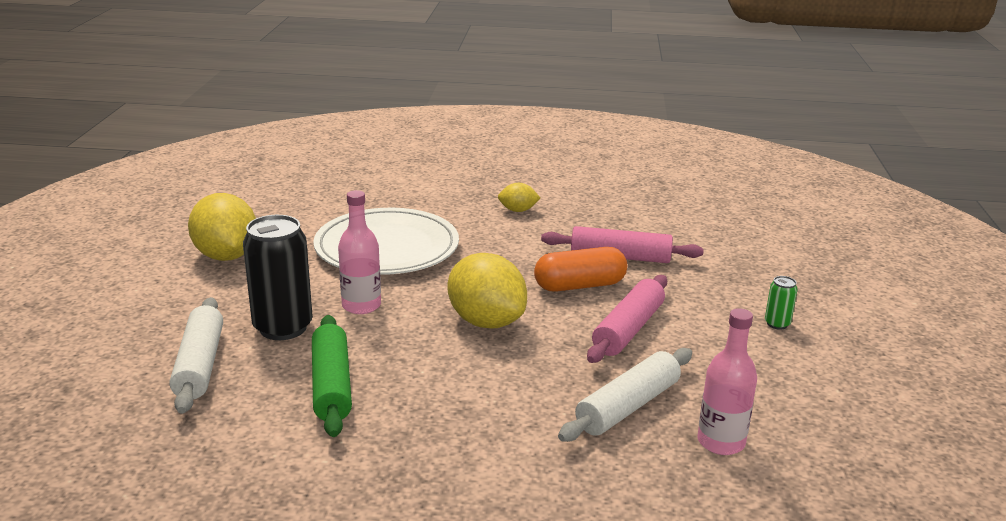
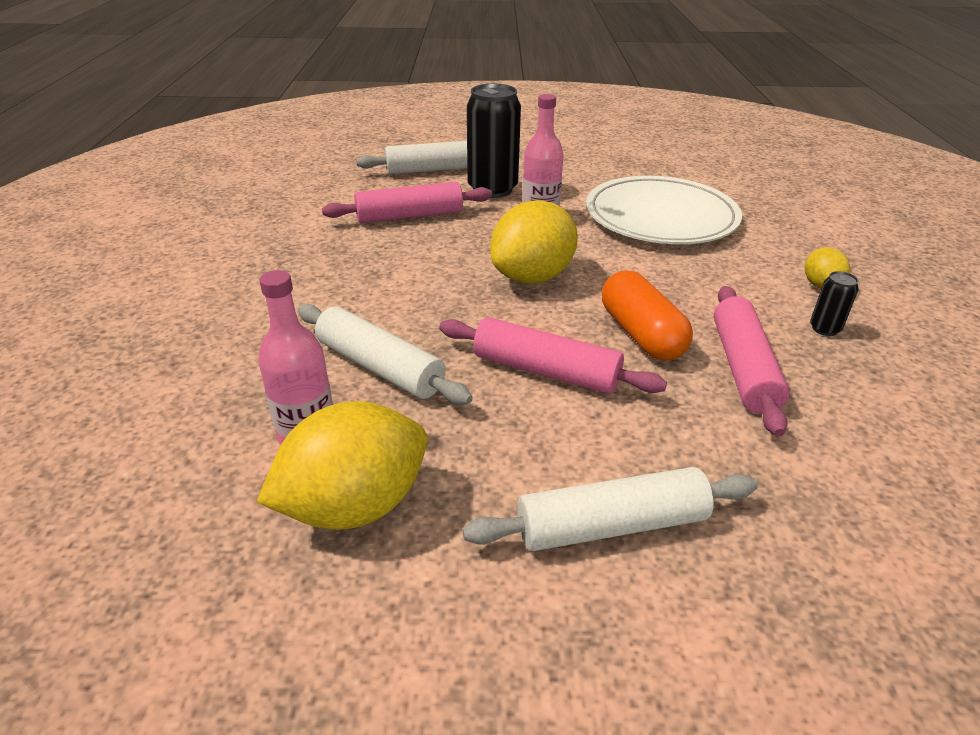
camera: 85 degrees right, 10 degrees up
yellow lemon [188,193,256,261] -> yellow lemon moved to [257,401,427,530]
green rolling pin [312,315,352,437] -> pink rolling pin [322,182,492,223]
green can [765,276,797,330] -> white rolling pin [462,467,758,551]
none -> black can [810,271,859,336]

